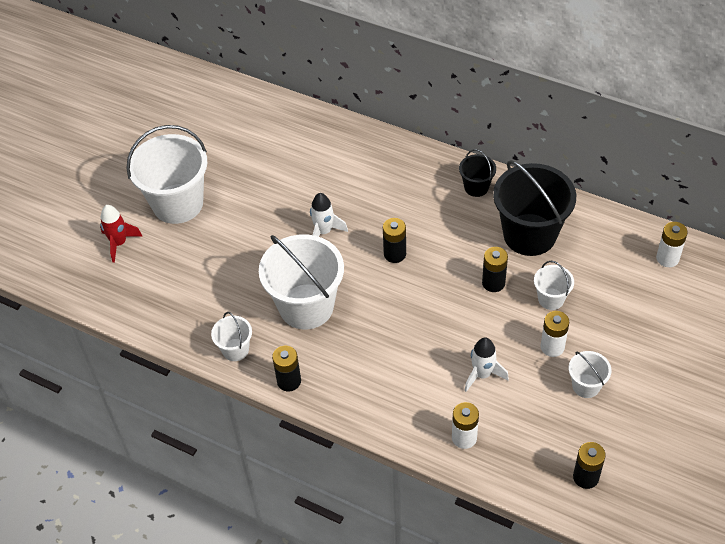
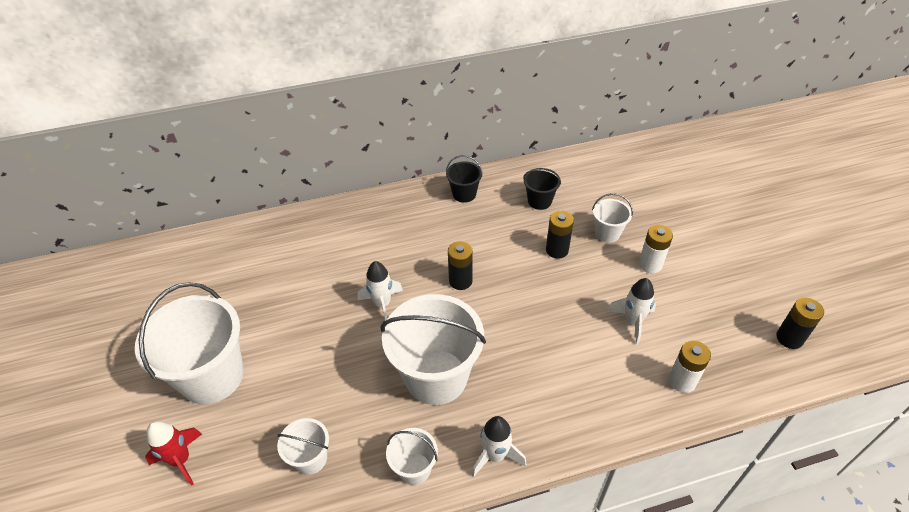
camera: 45 degrees left, 5 degrees down
black battery [272,346,301,392] -> white rocket [472,416,526,477]
black bucket [493,160,576,256] -> black bucket [523,168,561,210], size x0.48
white bucket [569,351,611,398] -> white bucket moved to [277,418,329,475]
white battery [656,222,688,267] -> none

